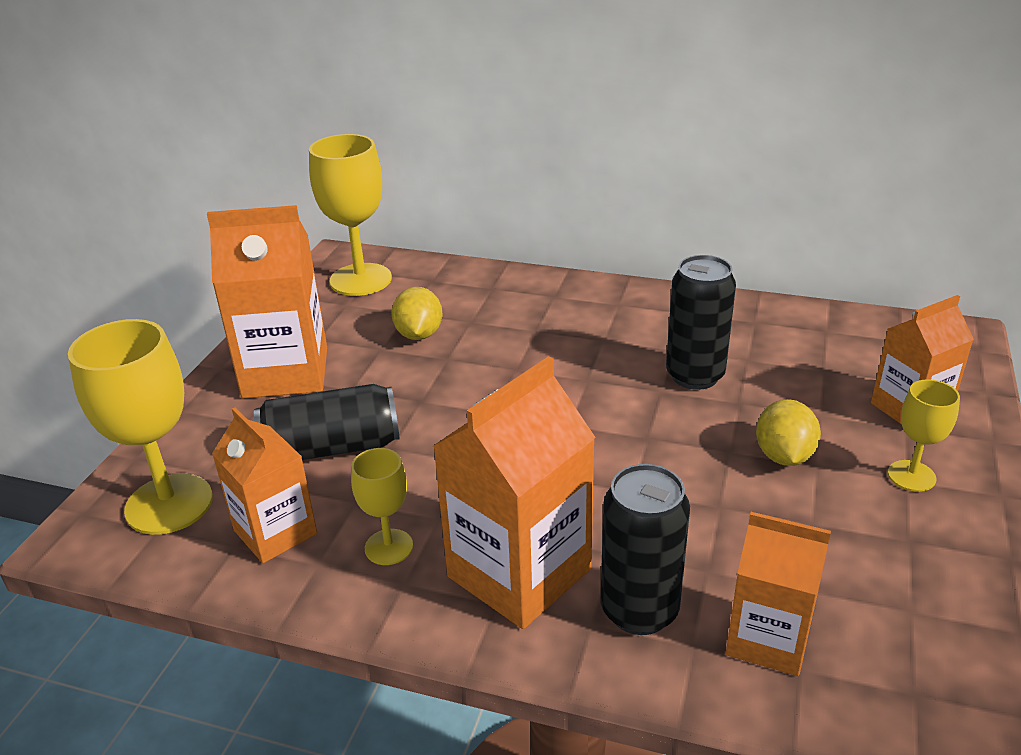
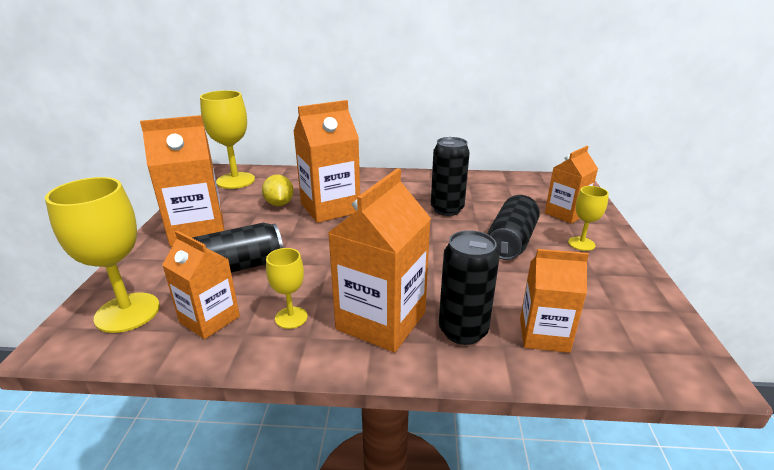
camera: 15 degrees left, 5 degrees down
yellow lemon [756,399,821,466] -> black can [487,195,540,260]
none -> orange carton [293,100,360,223]

